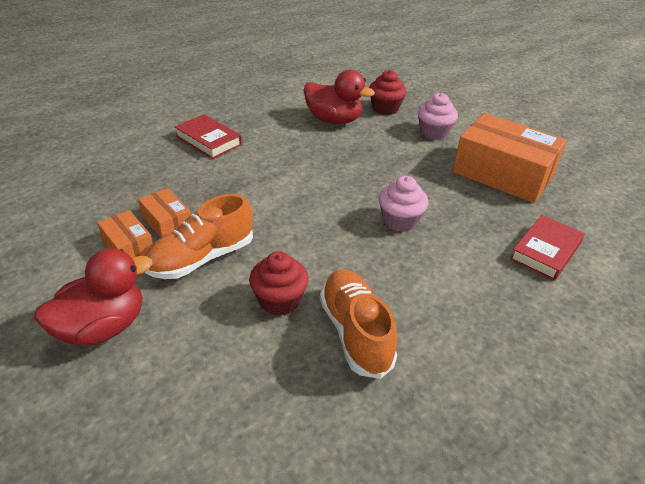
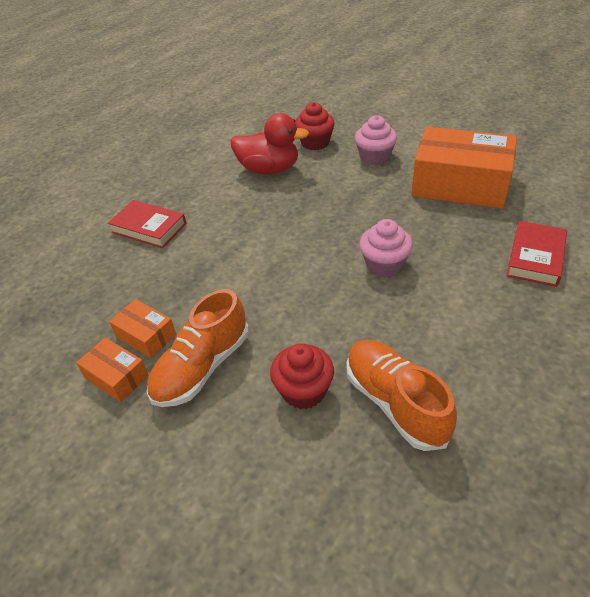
camera: 10 degrees left, 5 degrees up
red duck [34,248,153,346] -> none

